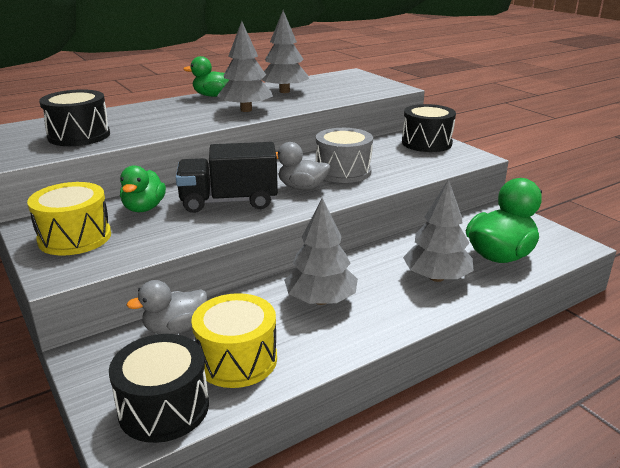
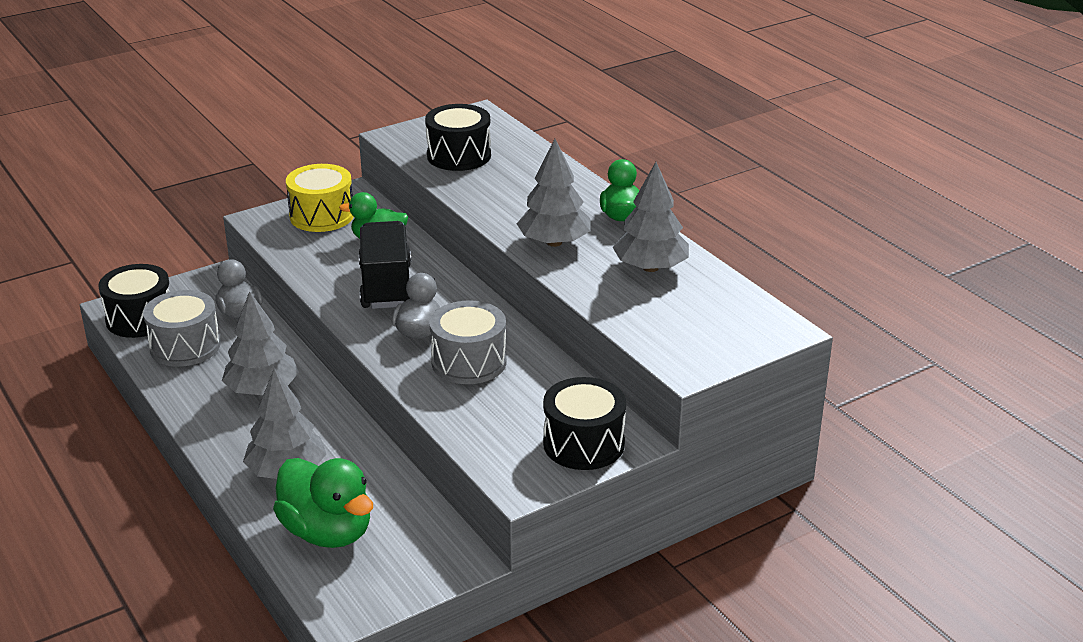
camera: 90 degrees right, 5 degrees up
yellow drum [191,293,277,388] -> grey drum [143,290,221,367]

